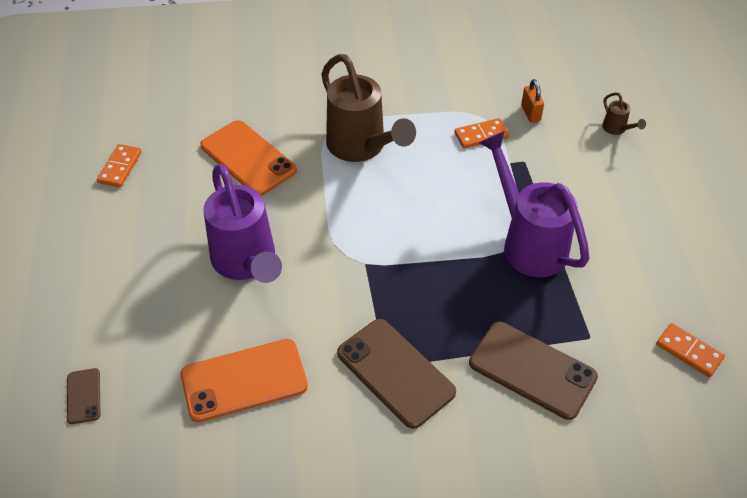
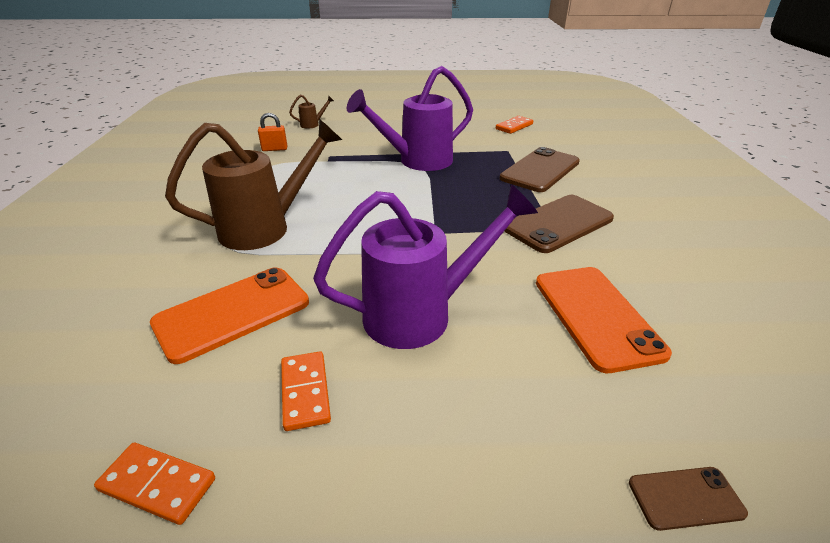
camera: 85 degrees left, 15 degrees down
orange domino [454,118,509,148] -> orange domino moved to [281,351,331,431]

